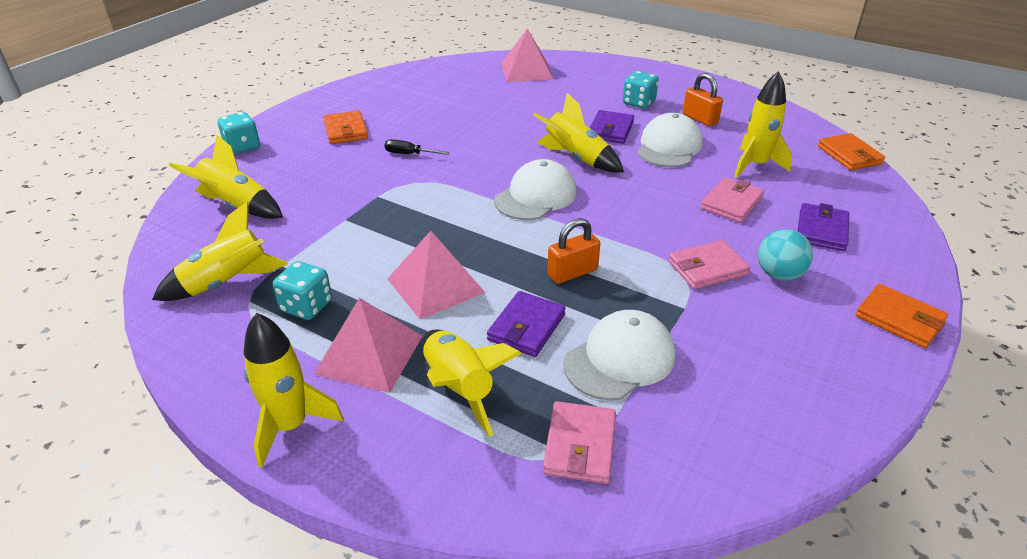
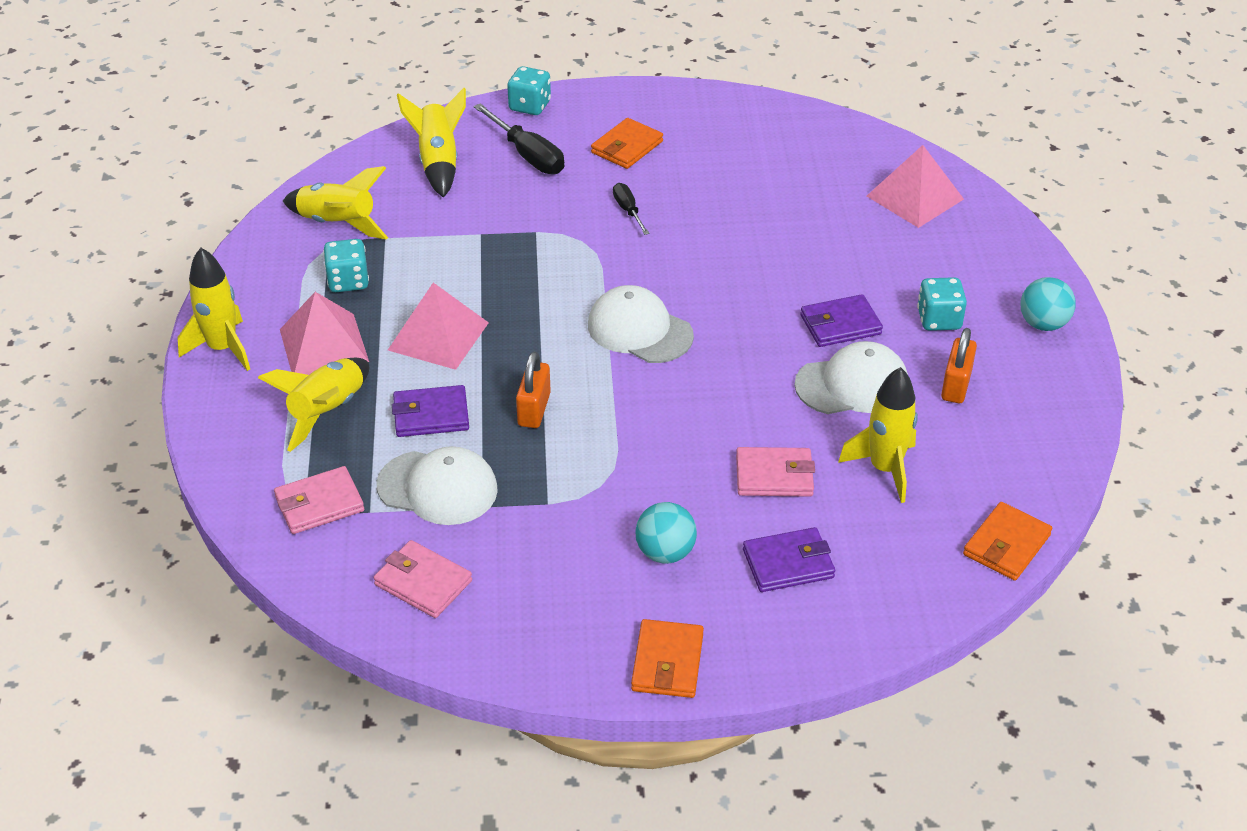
camera: 55 degrees right, 5 degrees up
white cap [494,159,577,220] -> white cap turned 150 degrees counterclockwise [588,285,694,363]
yellow rocket [533,93,624,172] -> none
orange padlock [547,218,600,284] -> orange padlock turned 75 degrees clockwise [516,352,551,428]
pink wallet [668,240,750,289] -> pink wallet moved to [374,540,472,618]
none -> black screwdriver [474,103,565,174]
none -> turquoise ball [1020,277,1076,331]

